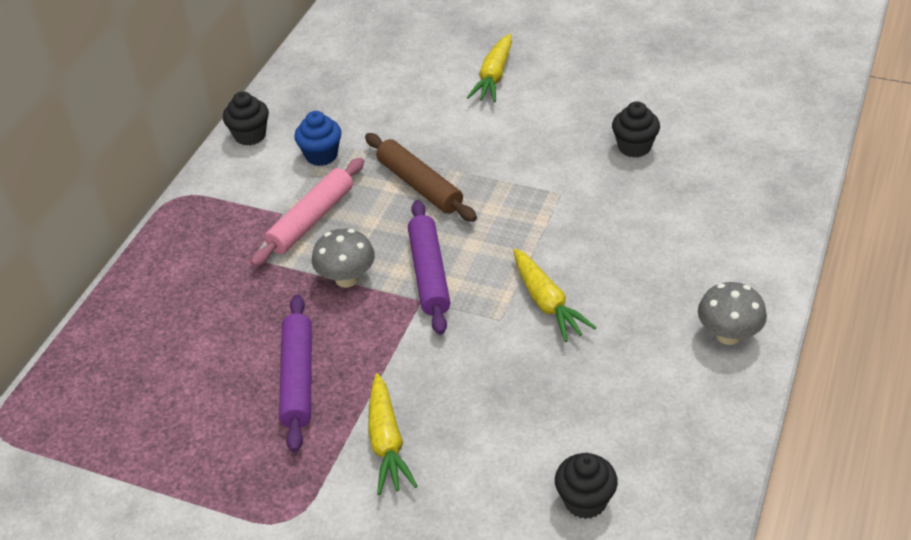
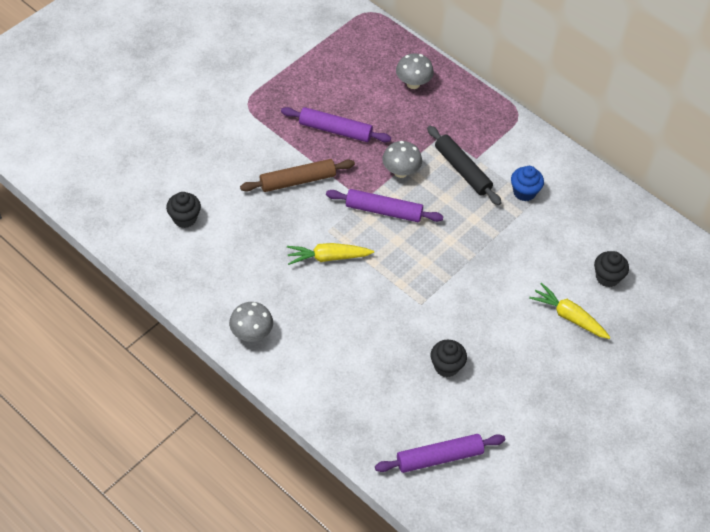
camera: 105 degrees right, 10 degrees up
black cupcake [223,91,269,146] -> black cupcake moved to [594,251,629,287]
pink rolling pin [251,158,364,267] -> black rolling pin [427,126,502,205]
brown rolling pin [365,133,477,222] -> brown rolling pin moved to [240,159,355,192]
yellow carrot [368,373,418,495] -> none
none -> purple rolling pin [375,434,505,473]
none -> grey mushroom [396,53,434,89]

